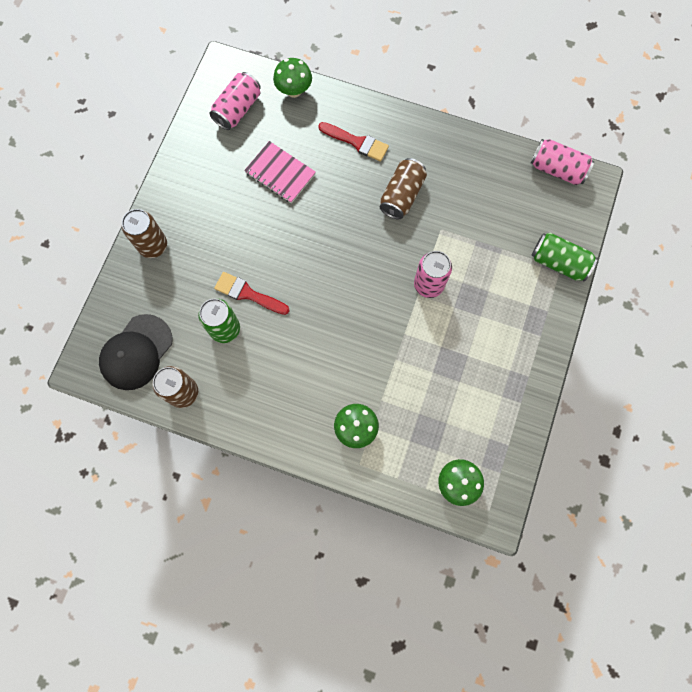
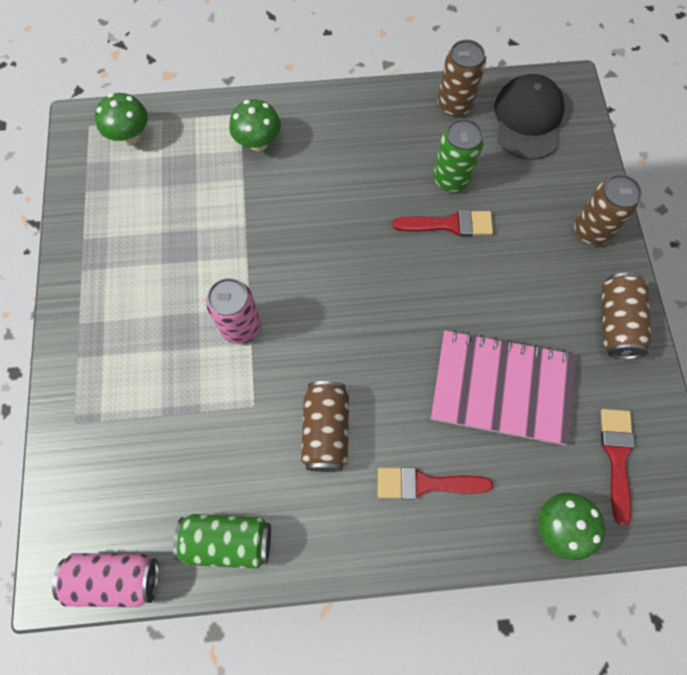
camera: 155 degrees right, 5 degrees down
pink can [209,72,261,130] -> red brush [601,409,635,525]
pink notebook [244,141,316,203] -> pink notebook [431,330,576,445], size x1.55
green can [531,233,598,282] -> green can moved to [173,514,271,569]
none -> brown can [602,272,651,359]

